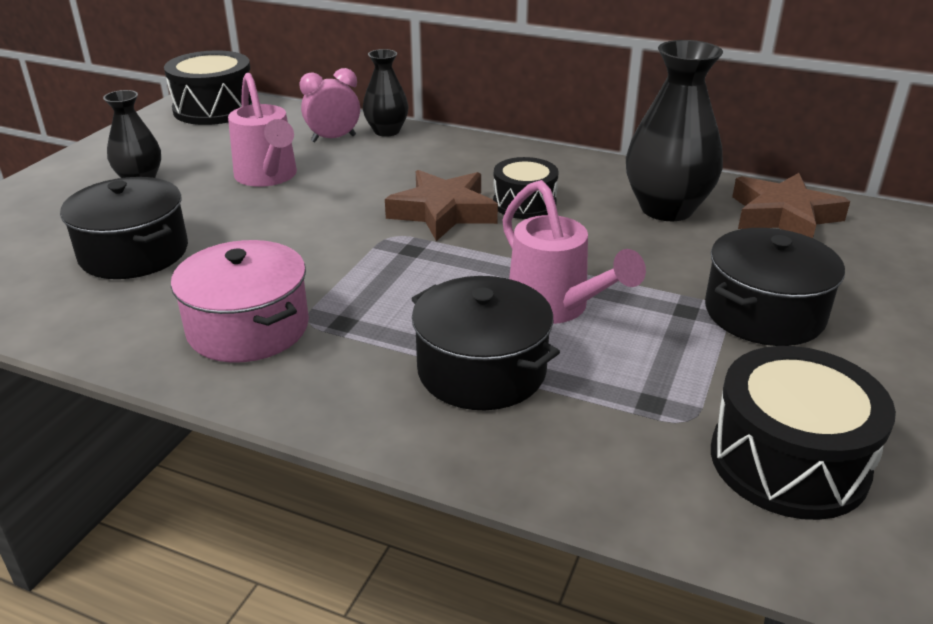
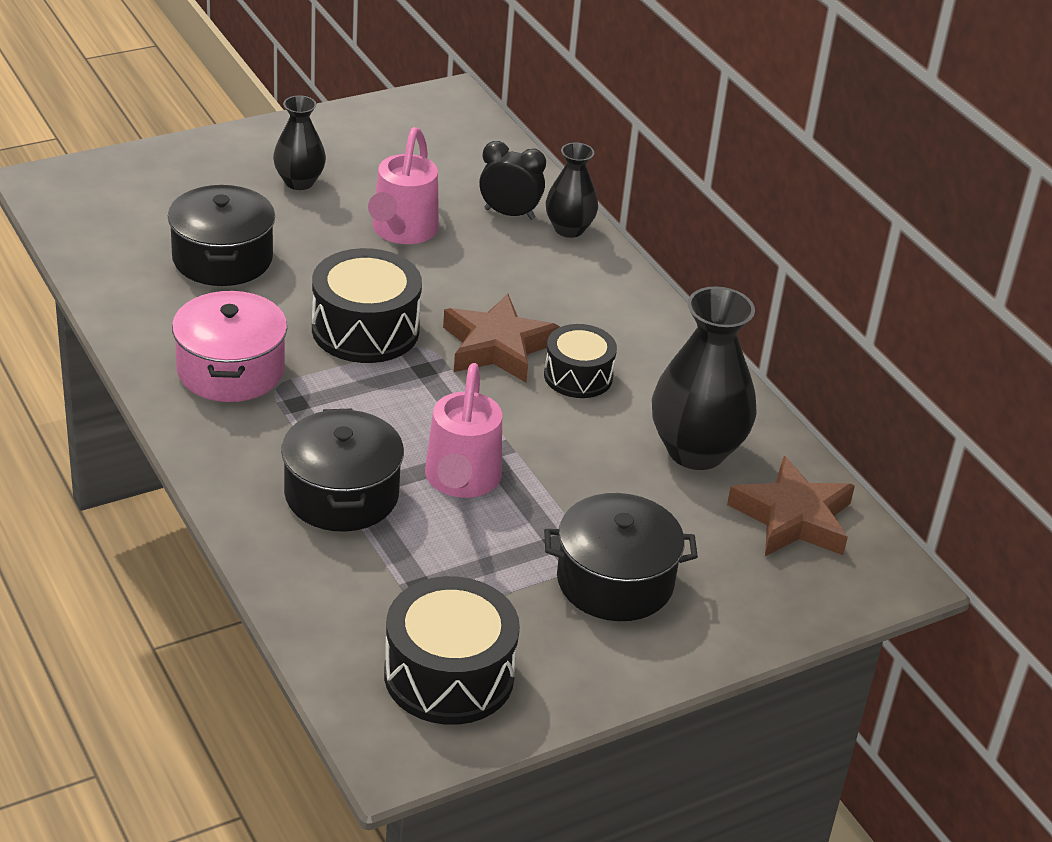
camera: 35 degrees right, 5 degrees up
black drum [164,50,252,125] -> black drum moved to [312,248,422,363]
pink clock [299,68,360,142] -> black clock [479,141,546,220]

